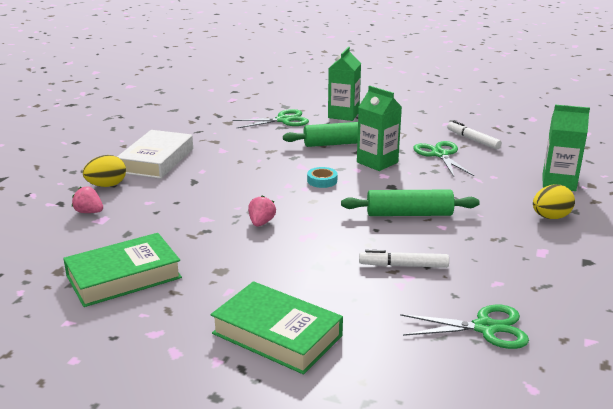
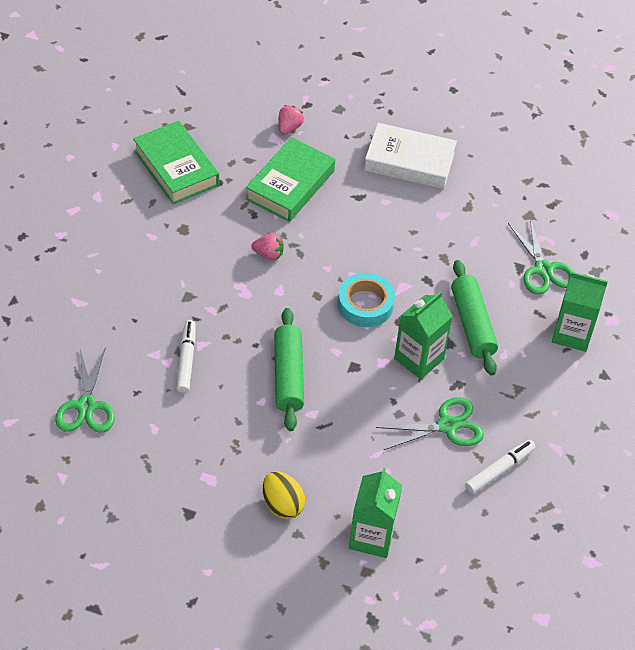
camera: 85 degrees right, 25 degrees up
yellow egg [83,155,126,187] -> none
green book [211,281,343,375] -> green book moved to [246,137,335,222]
turquoise tape [307,167,337,188] -> turquoise tape [338,273,395,327], size x1.67

